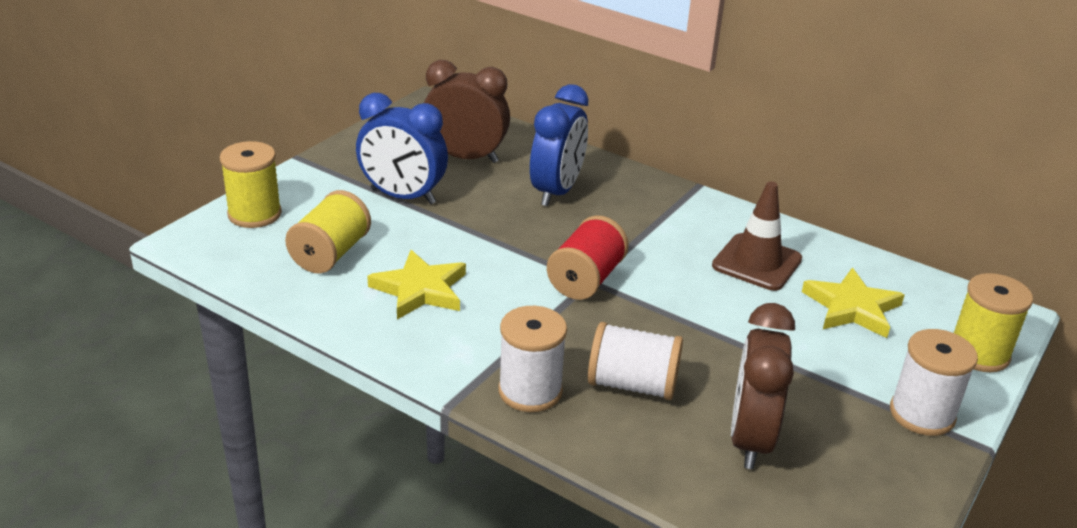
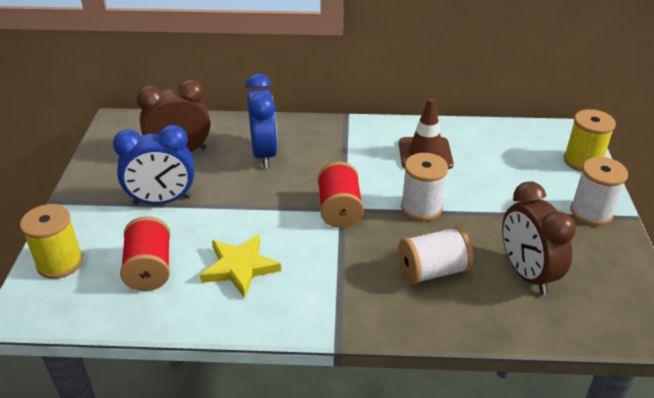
camera: 30 degrees left, 5 degrees up
yellow spool [285,190,371,273] -> red spool [120,216,170,291]
white spool [498,306,567,412] -> white spool moved to [401,153,448,221]
yellow star [802,268,905,338] -> none

